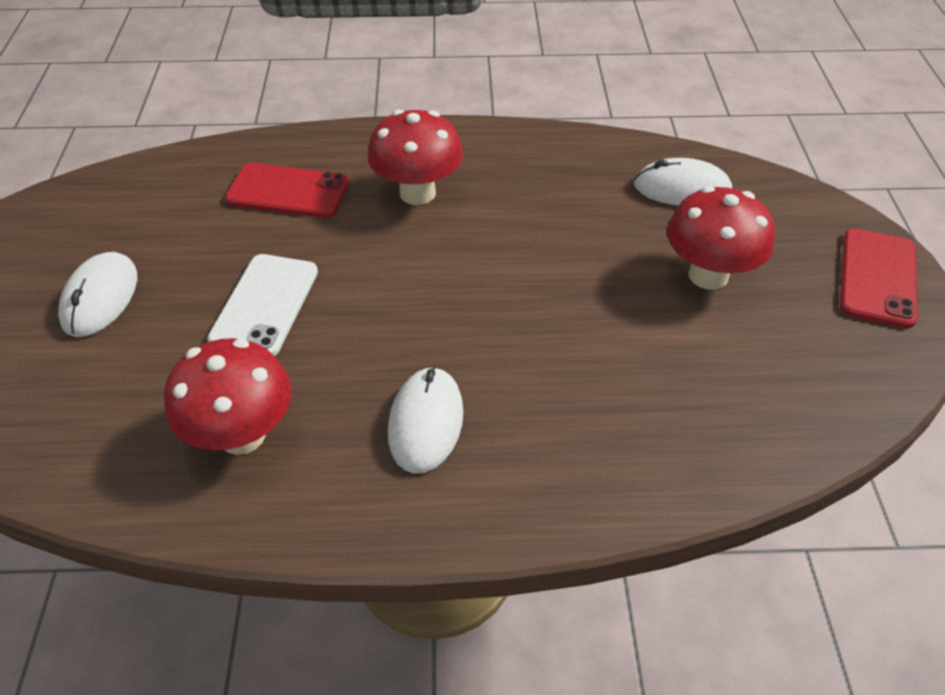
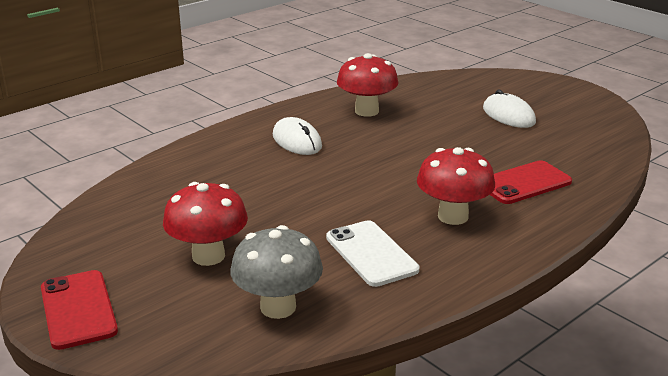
camera: 140 degrees right, 20 degrees down
white phone [207,254,318,356] -> white phone moved to [326,220,419,287]
white mouse [634,158,732,206] -> grey mushroom [231,225,323,319]

